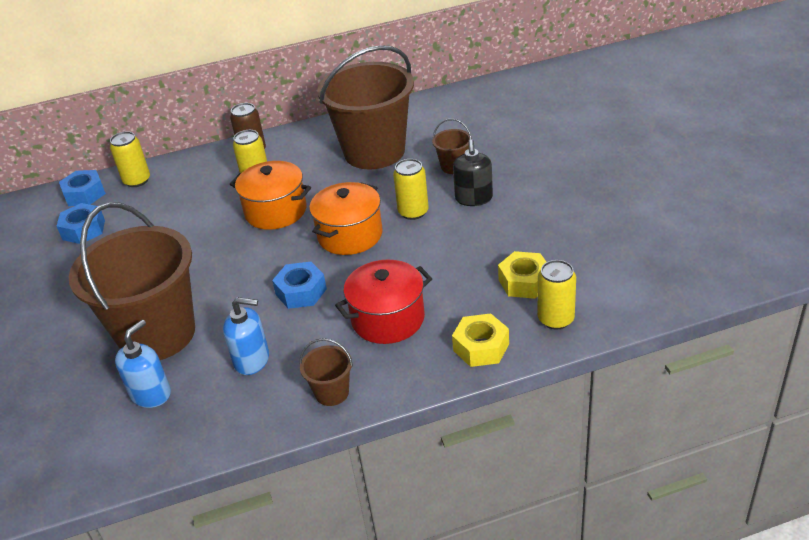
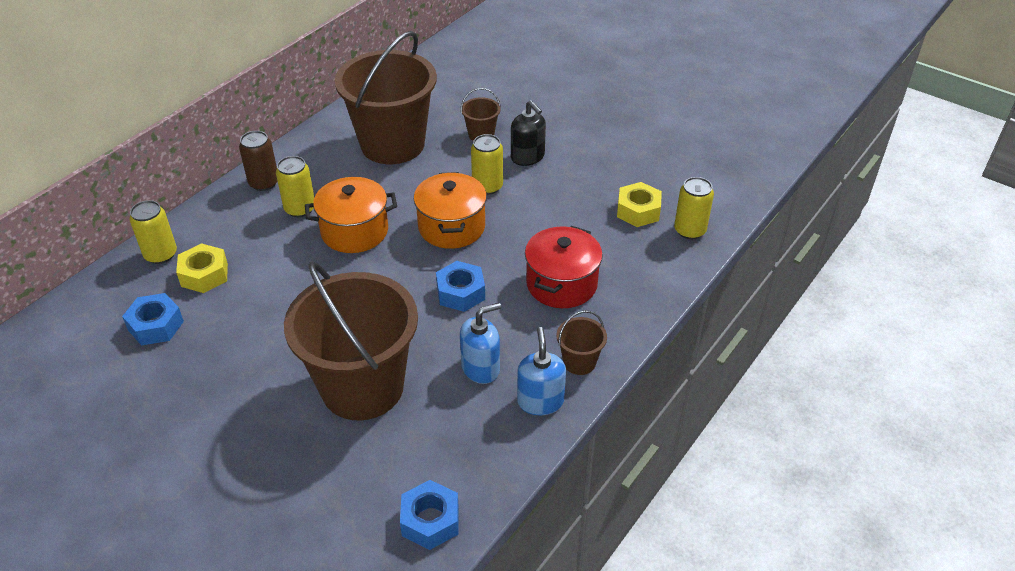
camera: 40 degrees left, 5 degrees up
blue nut [59,170,106,206] -> blue nut moved to [400,480,459,550]
blue soap dispenser [115,320,171,408] -> blue soap dispenser moved to [517,327,566,415]
yellow nut [452,313,509,367] -> yellow nut moved to [176,243,228,293]

